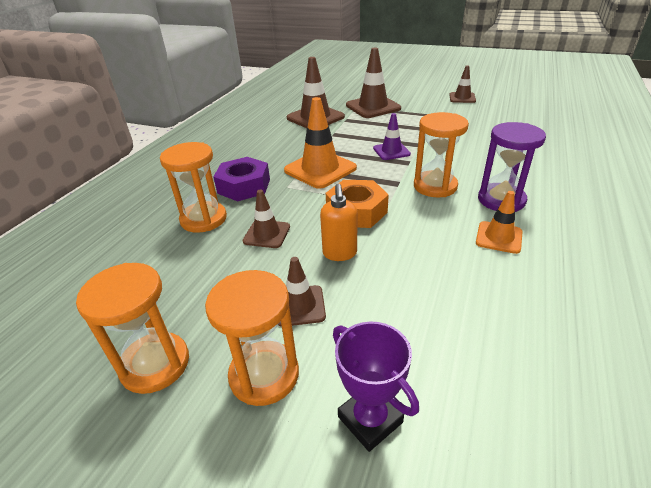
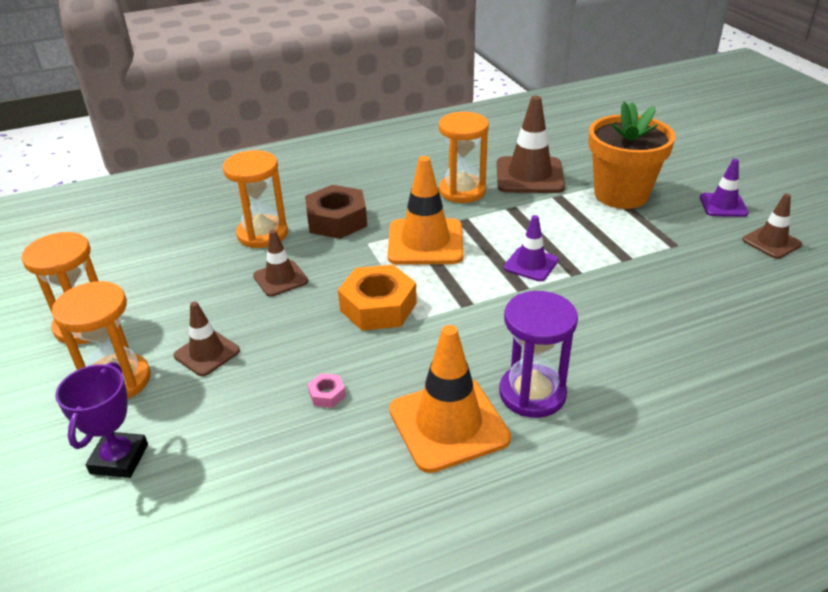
camera: 45 degrees right, 0 degrees up
purple nut [213,157,270,201] -> brown nut [305,185,367,239]
orange soap dispenser [320,184,357,261] -> none
brown traffic cone [346,48,401,118] -> orange flower pot [588,101,676,209]
orange hourglass [414,112,469,197] -> orange hourglass moved to [439,112,489,203]
orange traffic cone [476,191,523,254] -> orange traffic cone [389,325,511,473], size x1.75
none -> pink nut [308,373,346,408]
none -> purple traffic cone [700,159,748,217]

